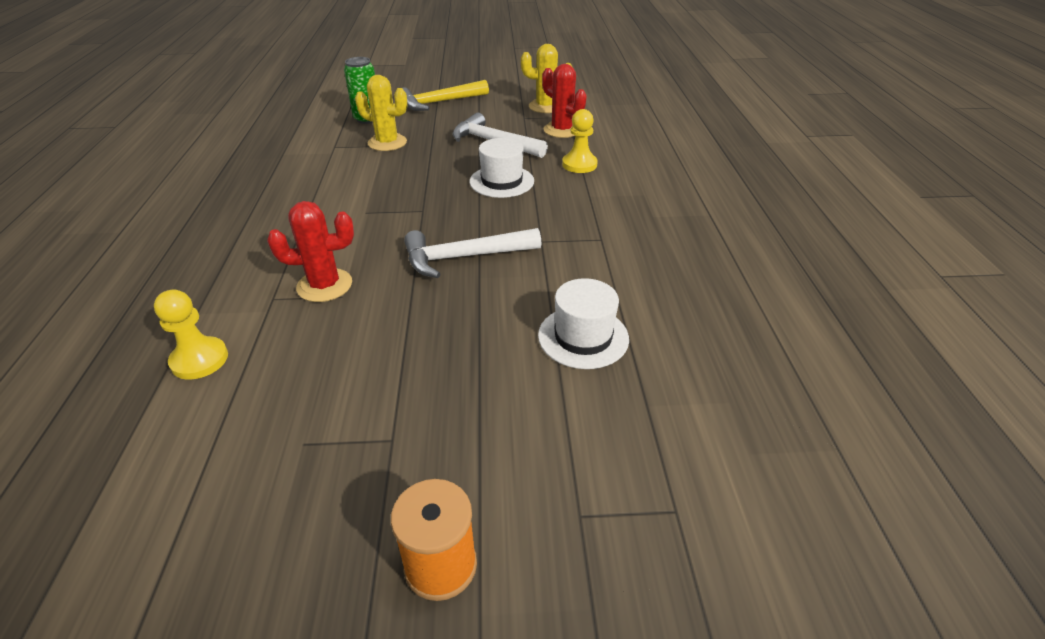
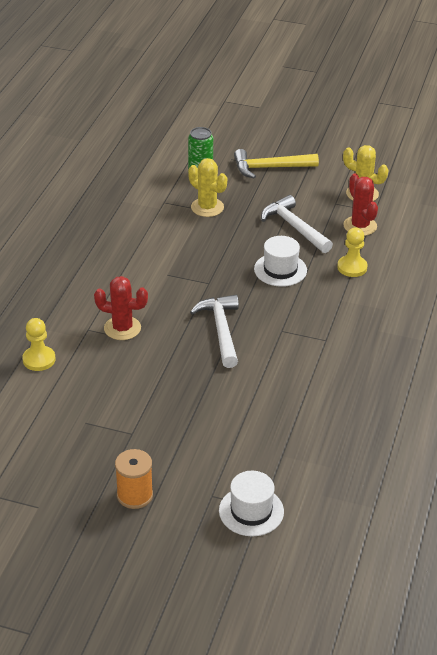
camera: 20 degrees right, 0 degrees up
white hammer [404,228,541,278] -> white hammer turned 75 degrees clockwise [190,295,239,368]
white hat [538,278,629,369] -> white hat moved to [219,471,284,536]

